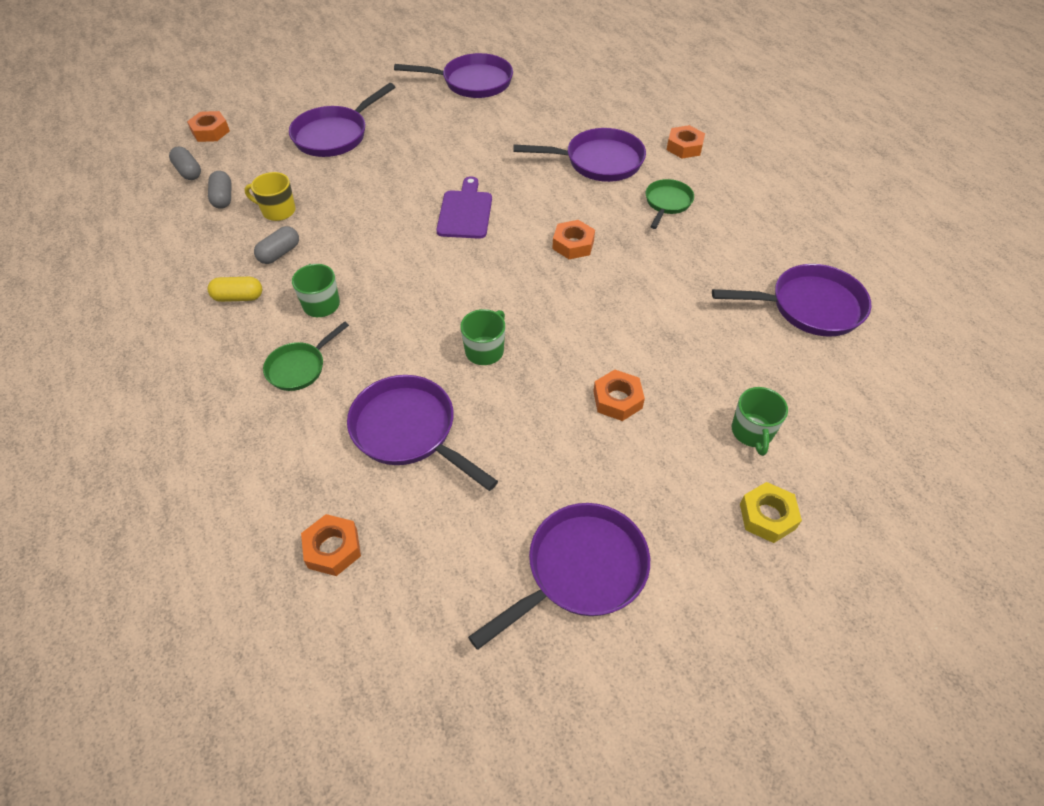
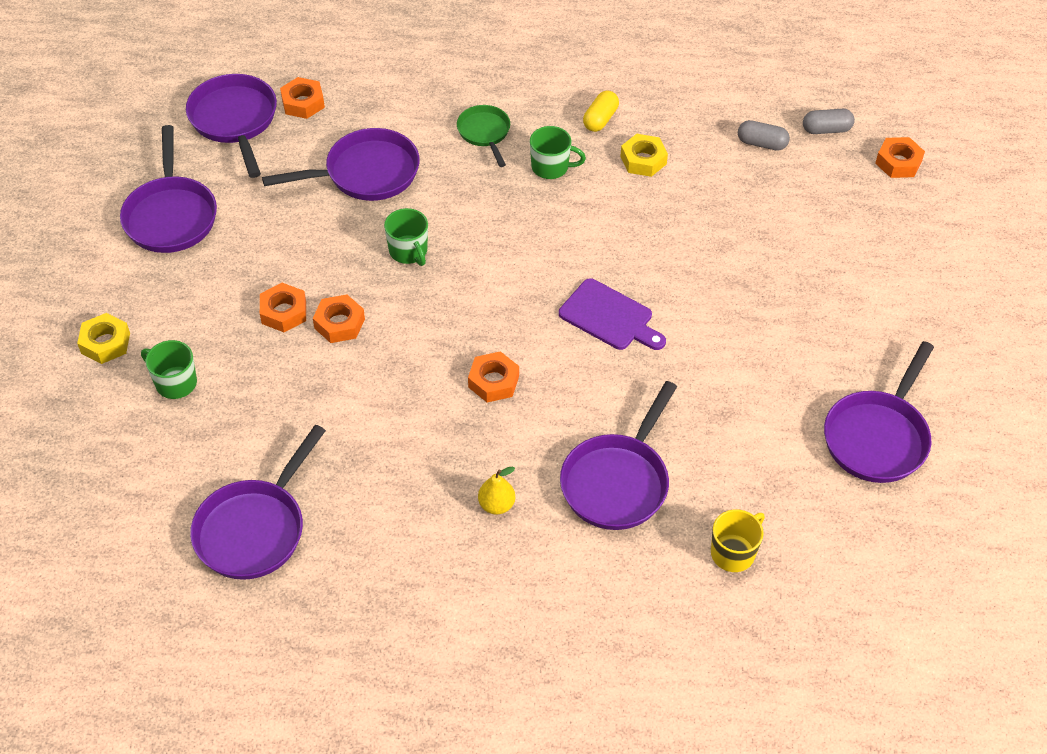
camera: 120 degrees right, 0 degrees up
yellow mug [244,172,296,221] -> yellow mug moved to [711,509,765,572]
grey capsule [254,226,299,264] -> yellow nut [620,134,668,177]
purple pan [289,83,395,157] -> purple pan moved to [186,74,277,178]
green pan [646,179,694,229] -> yellow pear [478,467,515,515]
orange nut [667,125,705,158] -> orange nut moved to [313,294,365,343]

